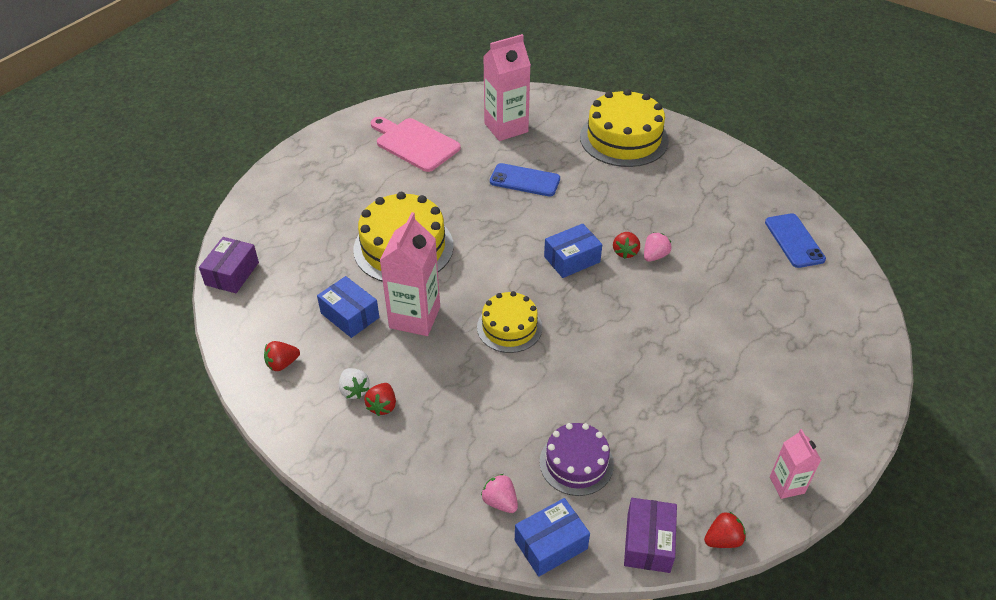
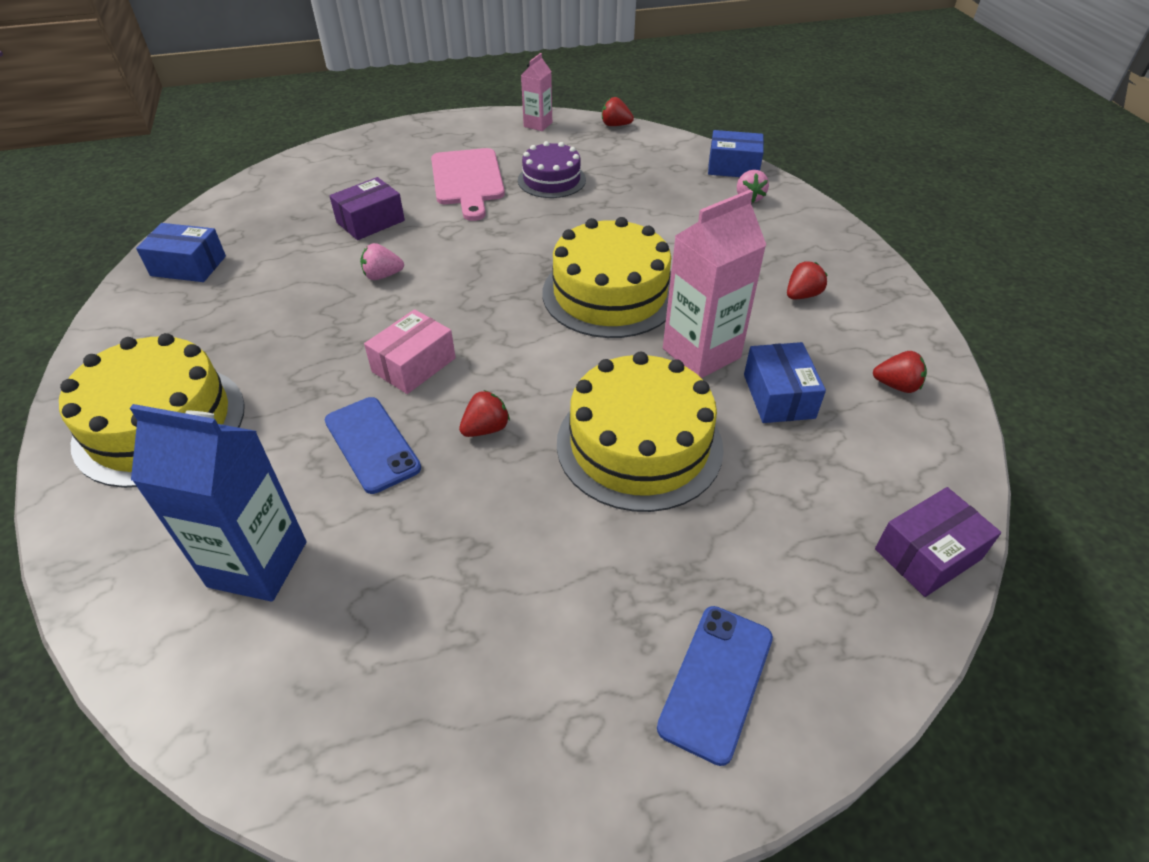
camera: 140 degrees left, 0 degrees up
white strawberry [339,368,370,399] -> none
pink cutting board [371,117,461,172] -> pink cutting board moved to [431,148,505,221]
yellow cake [477,291,542,353] -> yellow cake [542,217,671,338], size x1.66
pink carton [483,34,531,141] -> blue carton [130,404,306,602]
purple cake [539,423,614,496] -> purple cake moved to [518,141,586,198]
blue box [544,223,602,278] -> blue box moved to [136,223,226,282]
red strawberry [613,232,640,259] -> red strawberry moved to [459,390,510,437]
purple box [624,498,677,573] -> purple box moved to [329,177,405,240]
blue phone [765,213,826,268] -> blue phone moved to [657,606,773,766]
none -> pink box [364,309,456,394]

